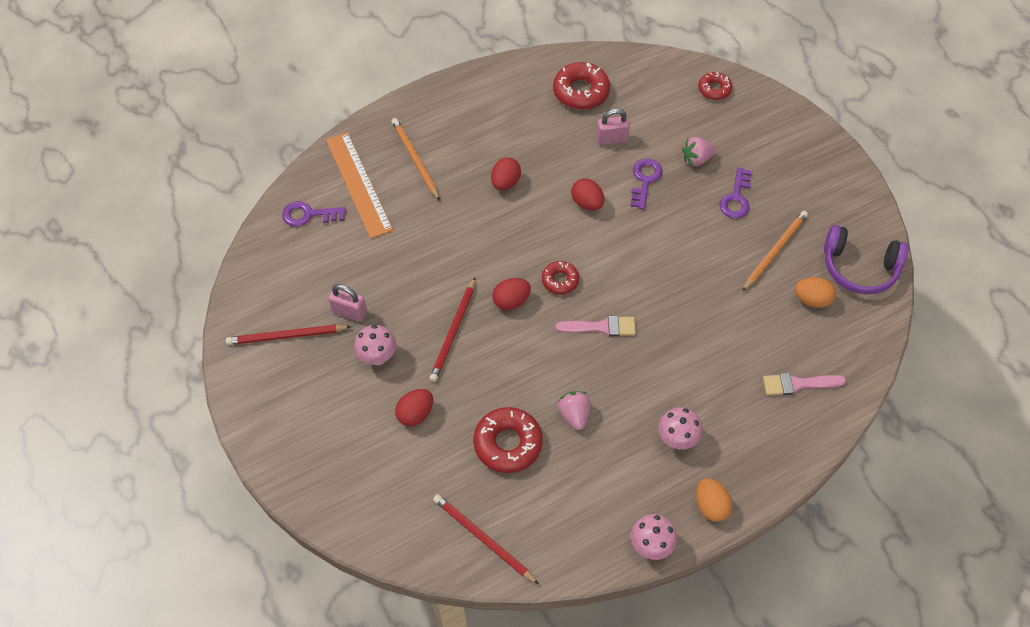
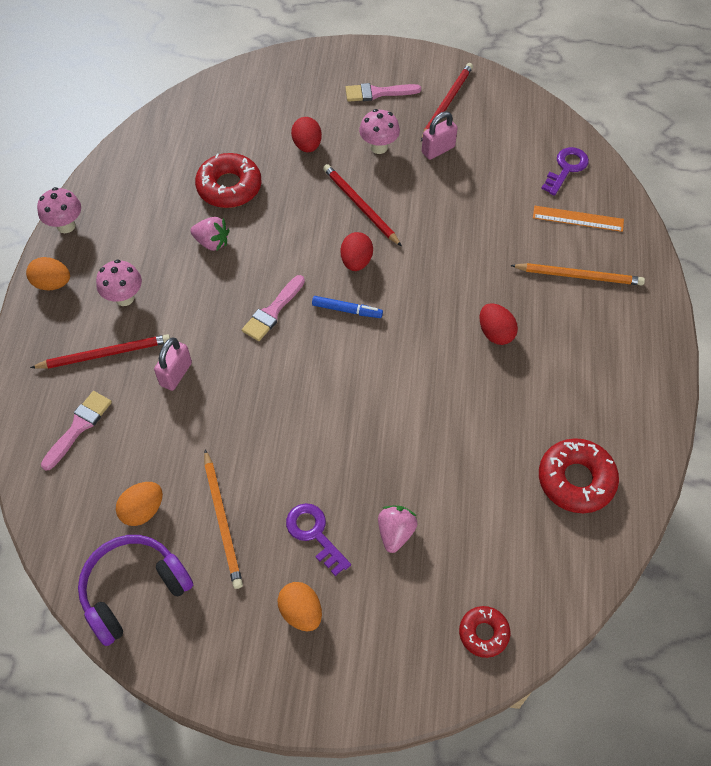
camera: 125 degrees right, 0 degrees up
orange ruler [326,132,393,239] -> orange ruler [533,206,624,232], size x0.60
red pencil [433,494,539,584] -> red pencil moved to [30,334,170,369]
red donut [542,261,579,295] -> blue marker [312,296,383,318]
red egg [571,178,604,210] -> none
pink padlock [596,109,630,145] -> pink padlock moved to [154,338,192,391]
purple key [630,159,662,209] -> none
none -> orange egg [277,582,322,631]
none -> pink brush [345,83,421,102]

